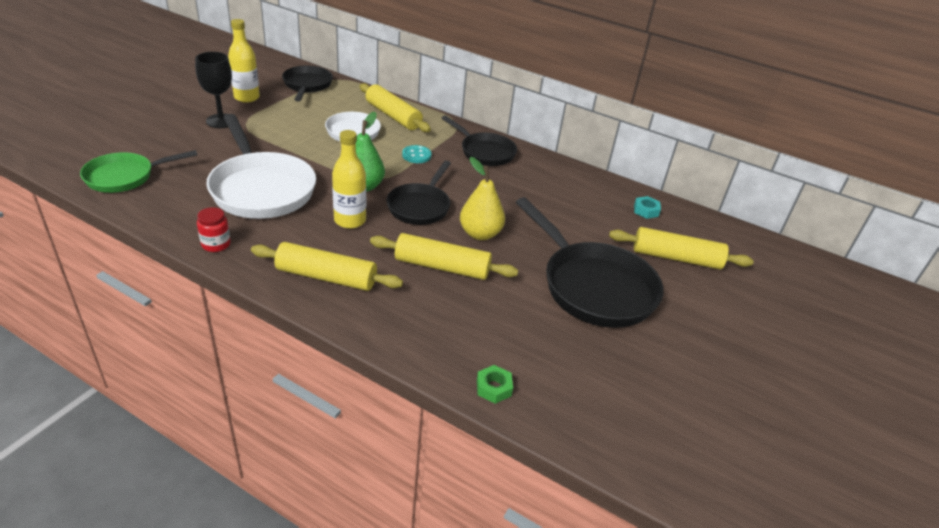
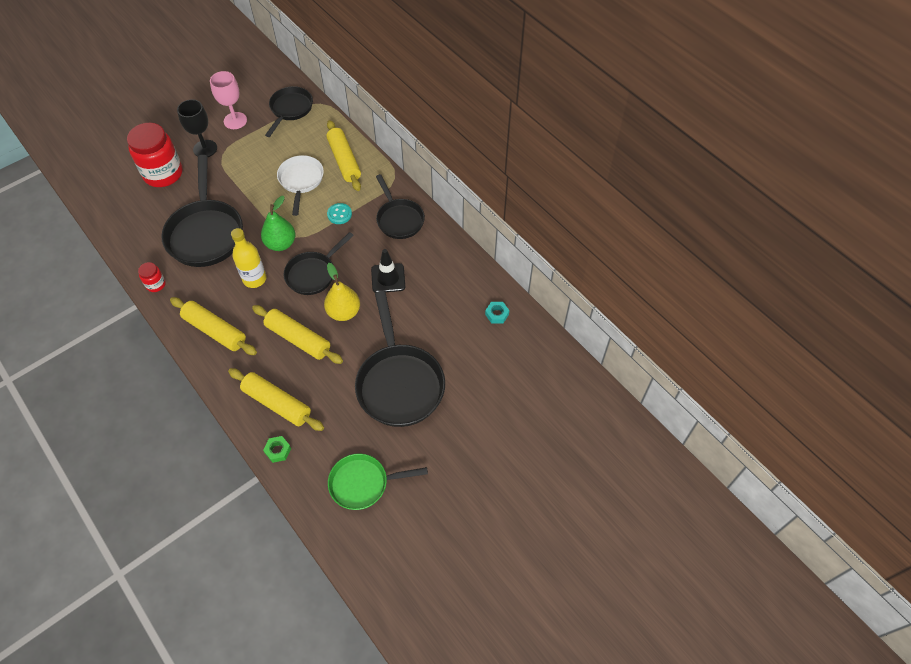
camera: 25 degrees right, 20 degrees up
green pan [80,150,197,193] -> green pan moved to [328,454,428,510]
white pan [206,114,316,219] -> black pan [161,155,243,267]
yellow bottle [228,19,260,103] -> pink goblet [210,71,247,129]
yellow rolling pin [609,227,754,269] -> yellow rolling pin moved to [228,368,324,431]
none -> red jar [127,123,183,187]
none -> black traffic cone [371,249,405,293]

